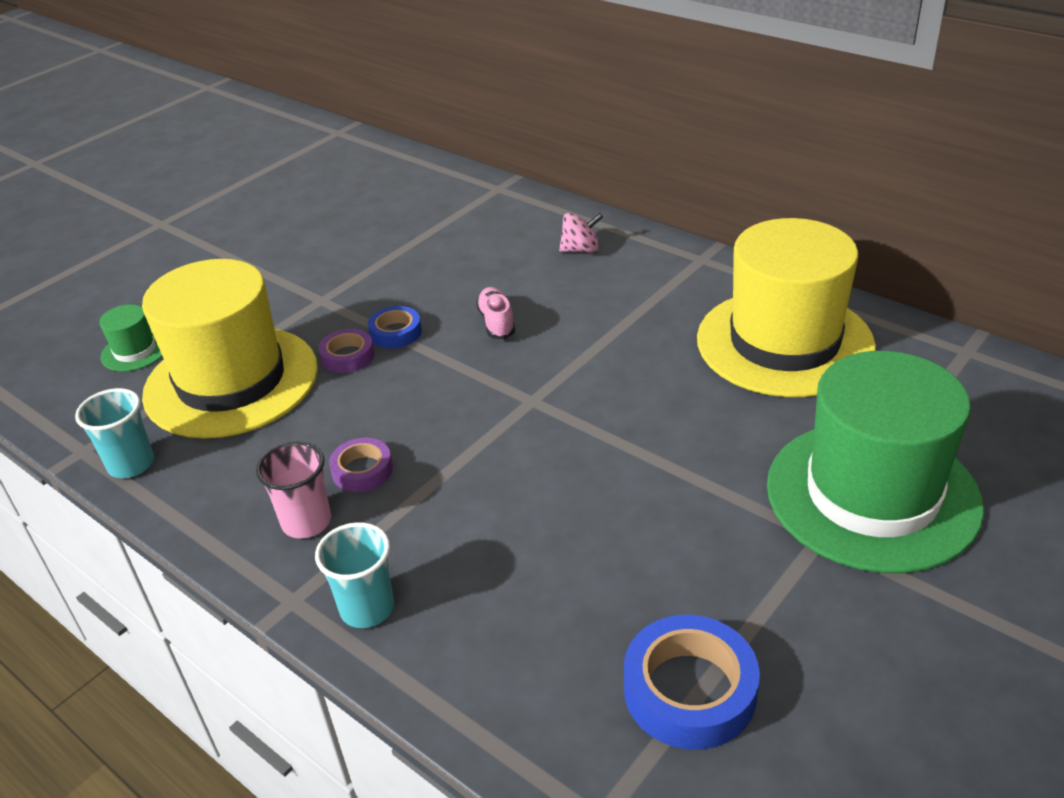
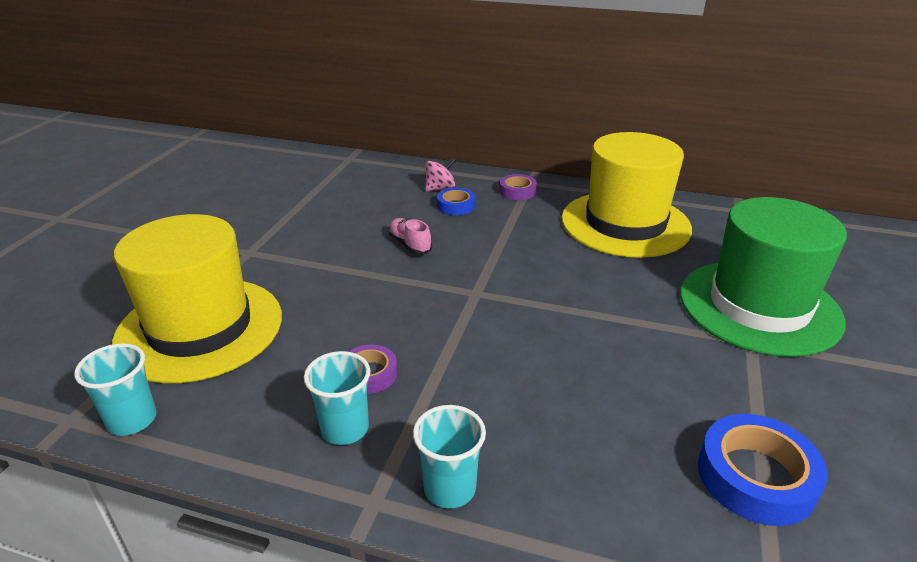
camera: 25 degrees left, 5 degrees down
green hat [100,304,162,372] -> none
pink cup [256,442,331,538] -> turquoise cup [304,351,370,445]
purple tape [319,329,375,373] -> purple tape moved to [500,174,537,200]
blue tape [368,306,422,348] -> blue tape moved to [437,188,475,215]

